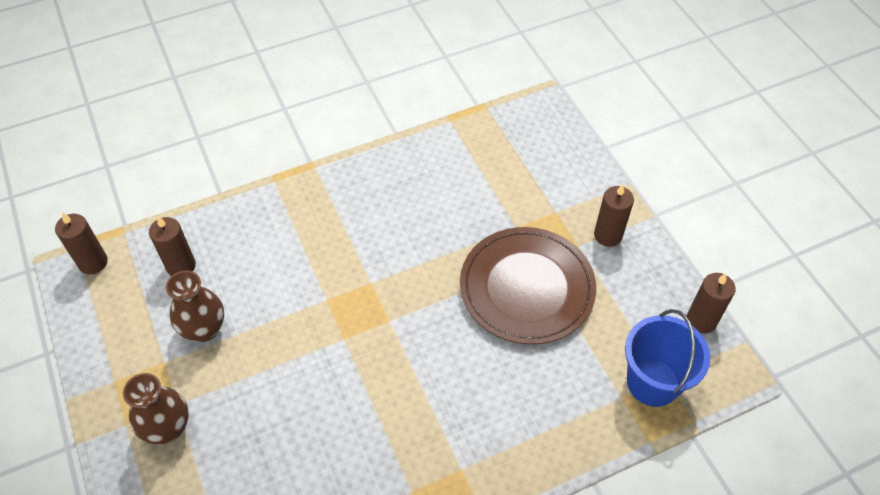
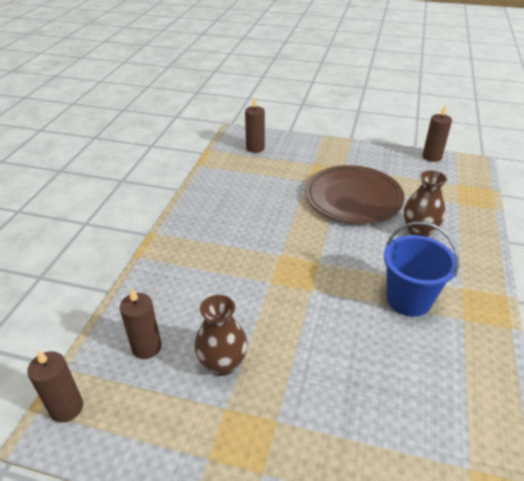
camera: 50 degrees left, 15 degrees down
brown vase [123,373,189,444] -> brown vase moved to [404,170,447,237]
brown candle [594,184,634,247] -> brown candle moved to [245,97,265,153]
blue bucket [625,309,710,407] -> blue bucket moved to [384,221,459,317]

